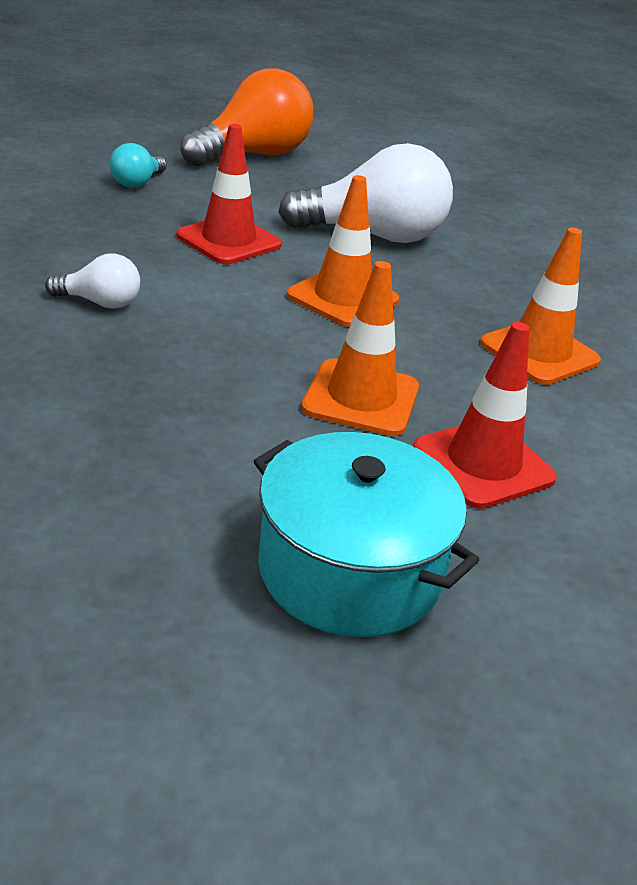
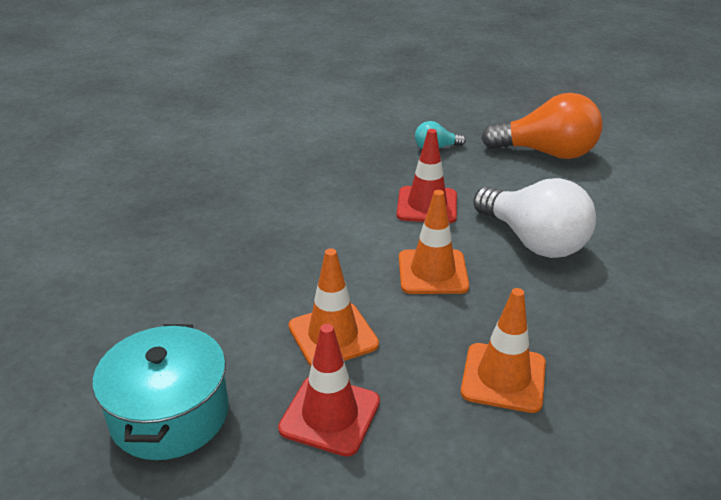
camera: 55 degrees right, 0 degrees up
white light bulb [45,253,140,309] -> none

